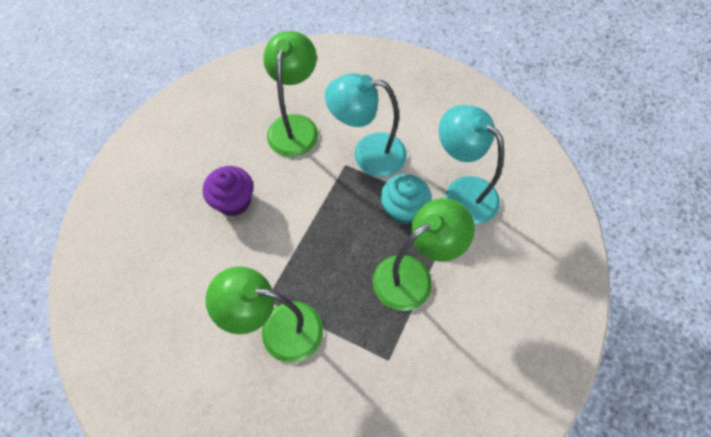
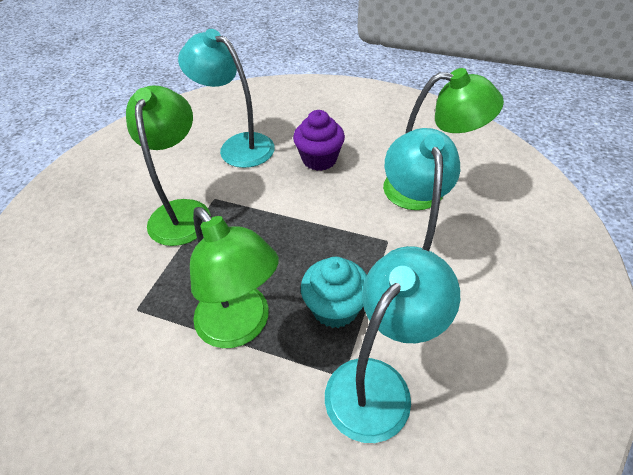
camera: 85 degrees right, 15 degrees down
none -> turquoise lamp [178,29,275,168]

